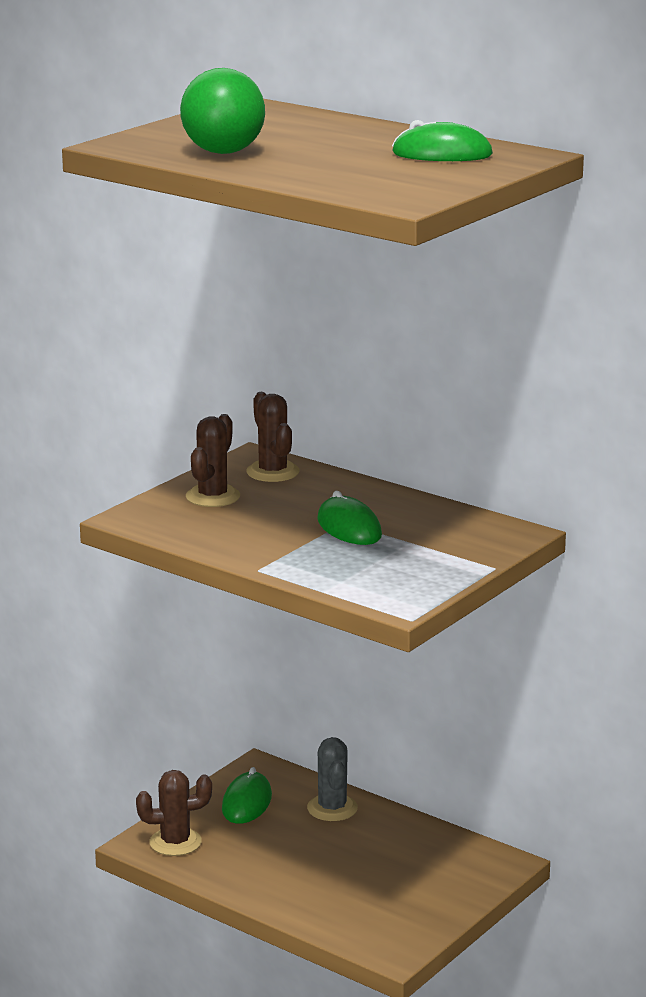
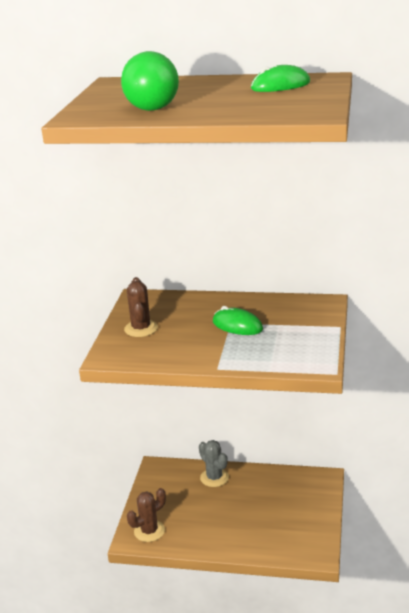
camera: 25 degrees left, 5 degrees up
green mouse [222,767,272,824] -> none
brown cactus [246,392,300,482] -> none

